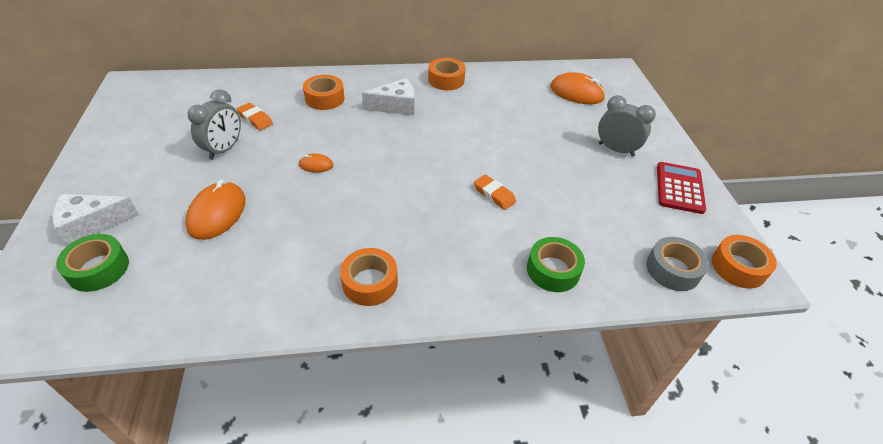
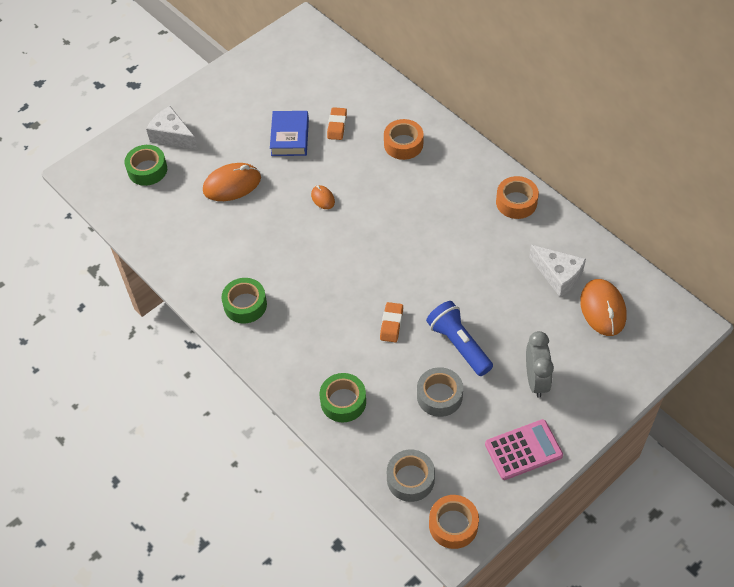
camera: 60 degrees right, 10 degrees up
grey clock [188,89,241,160] -> blue book [270,111,309,156]
orange tape [340,248,398,306] -> green tape [222,278,267,323]
white cheese [362,78,415,115] -> white cheese moved to [529,245,586,297]
red calculator [657,162,706,214] -> pink calculator [485,419,563,480]
none -> grey tape [417,367,463,417]
none -> blue flashlight [426,301,493,376]

